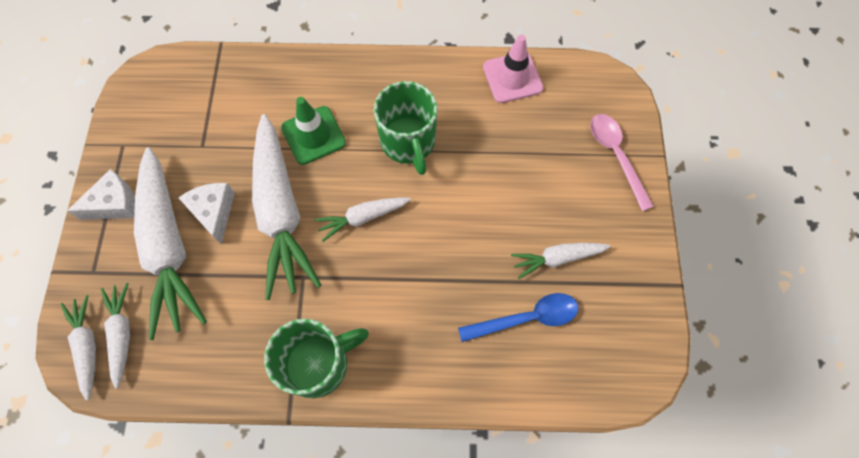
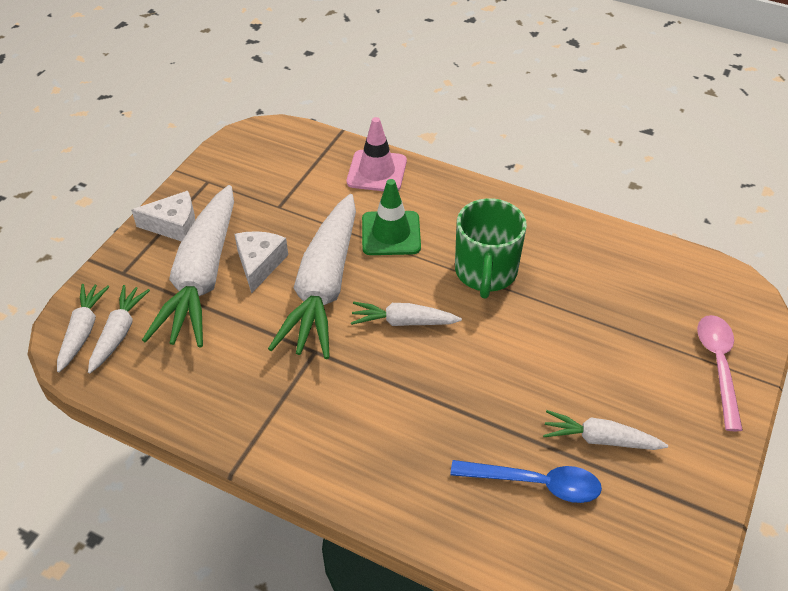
camera: 25 degrees right, 20 degrees down
green mug [264,319,369,398] -> none
pink traffic cone [483,35,543,103] -> pink traffic cone moved to [347,117,407,191]

